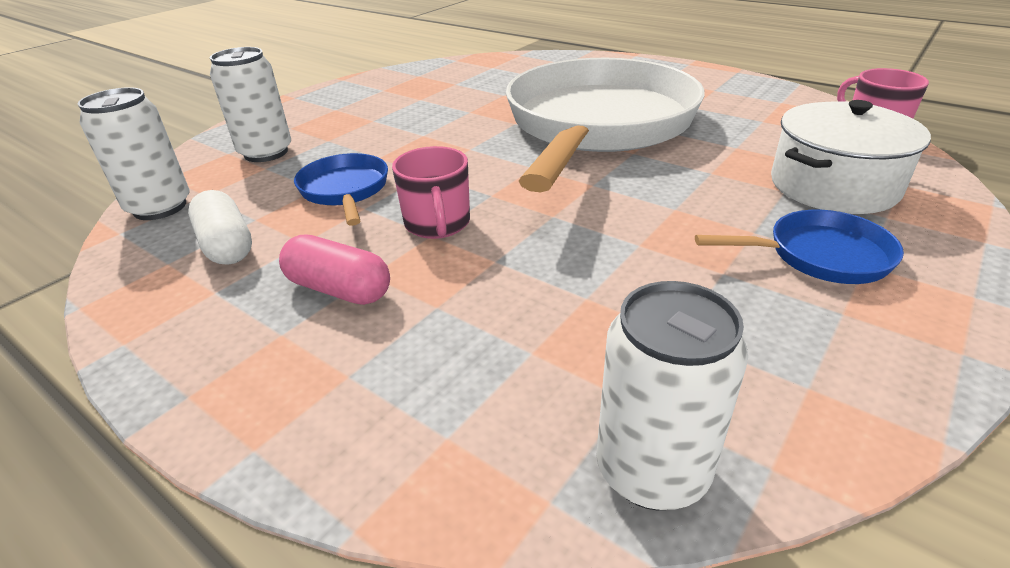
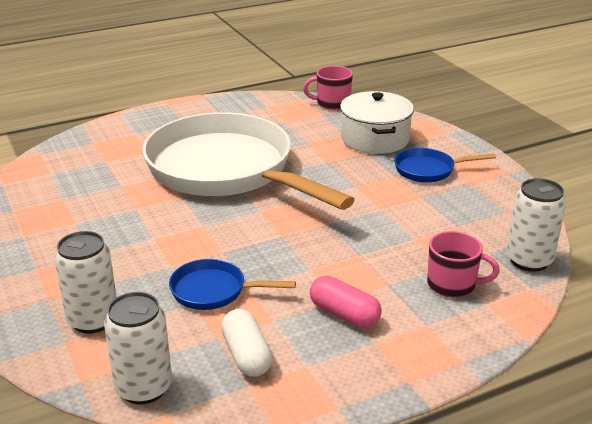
camera: 65 degrees left, 5 degrees down
white capsule [188,190,252,265] -> white capsule turned 75 degrees clockwise [221,309,272,377]
pink capsule [279,234,390,305] -> pink capsule turned 75 degrees clockwise [310,276,382,328]
pink mug [392,146,470,239] -> pink mug moved to [427,231,499,298]
blue pan [695,210,904,284] -> blue pan turned 120 degrees counterclockwise [394,148,496,182]

